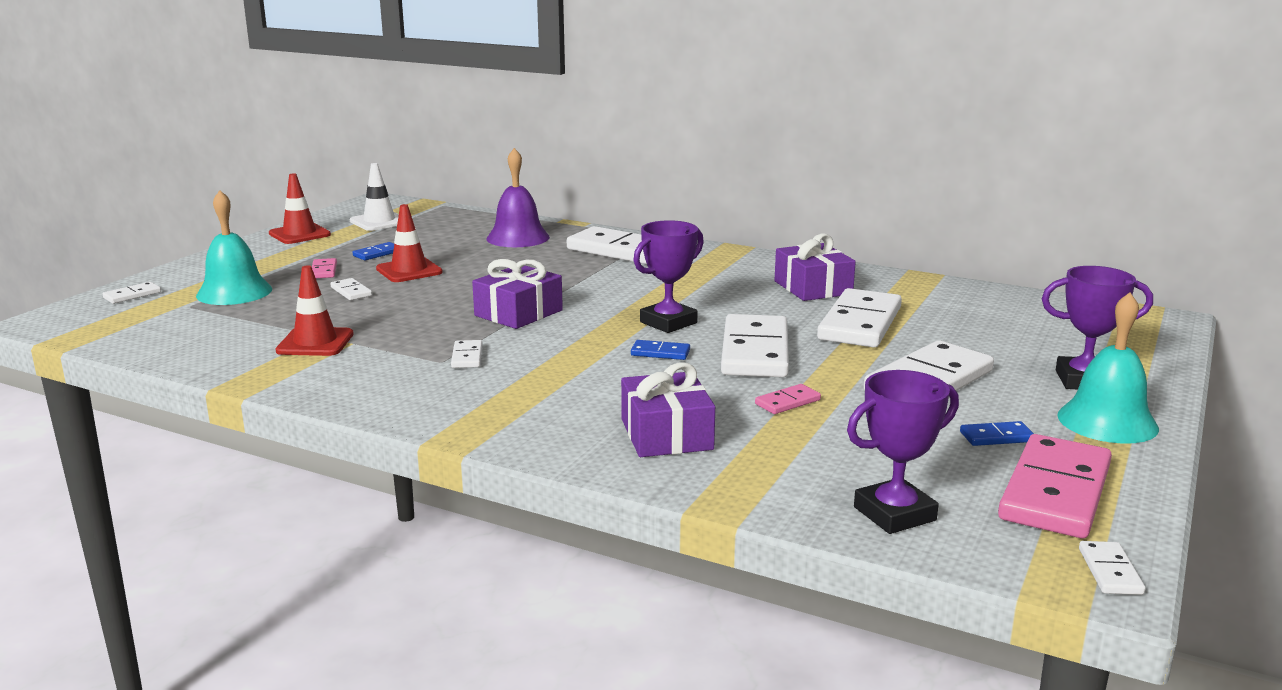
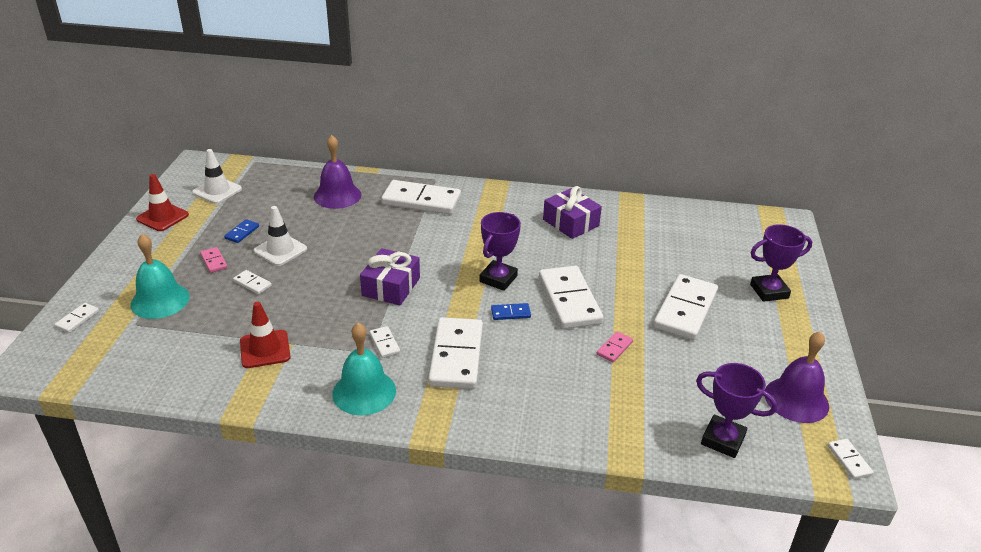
camera: 20 degrees left, 15 degrees up
red traffic cone [376,204,443,282] -> white traffic cone [254,206,307,266]
purple gift [621,362,715,457] -> none
white domino [817,288,902,348] -> white domino moved to [428,317,483,389]
purple trophy [847,370,959,534] -> purple trophy turned 75 degrees clockwise [696,363,777,458]
blue domino [960,421,1034,446] -> none
pink domino [998,434,1112,538] -> purple bell [765,331,829,423]
turquoise bell [1057,292,1159,444] -> turquoise bell moved to [332,323,396,415]

